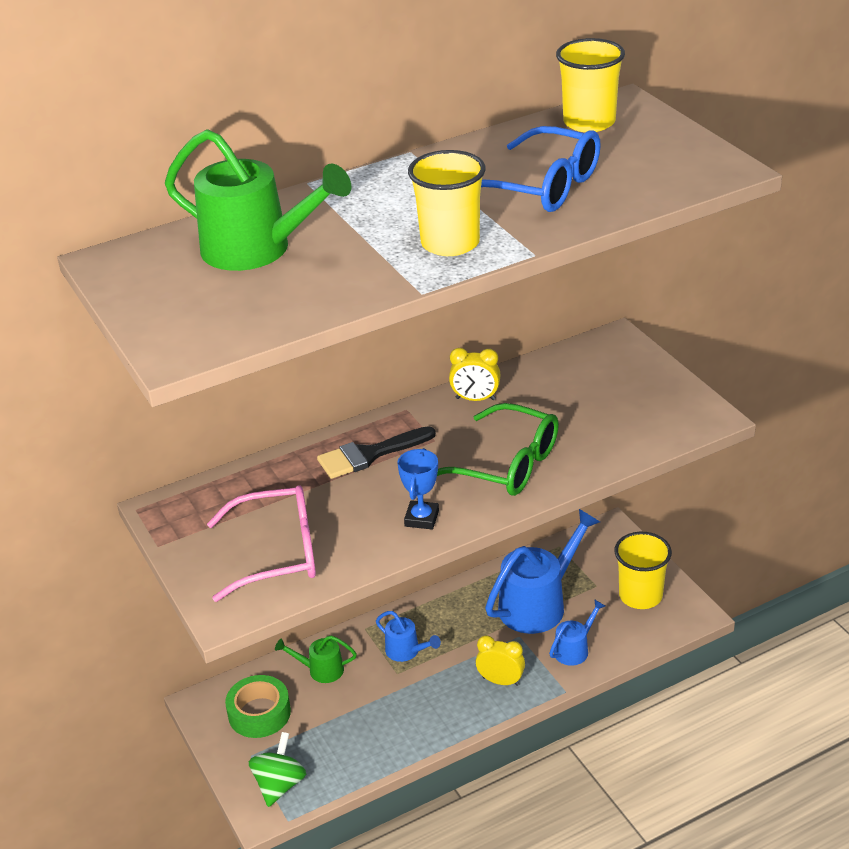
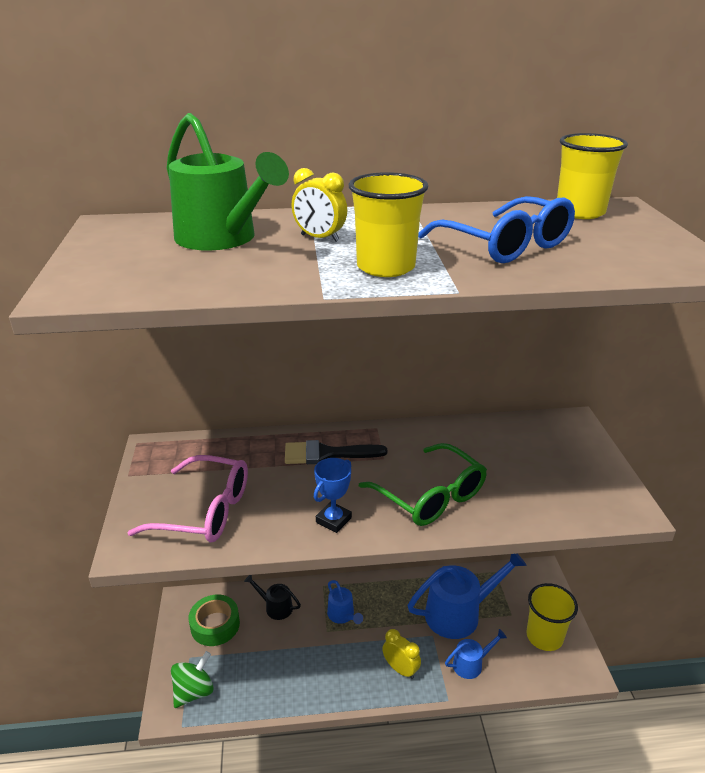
camera: 20 degrees right, 5 degrees down
green watering can [275,635,357,683] -> black watering can [244,575,301,620]
yellow clock [449,348,501,401] -> yellow clock moved to [292,168,347,242]

